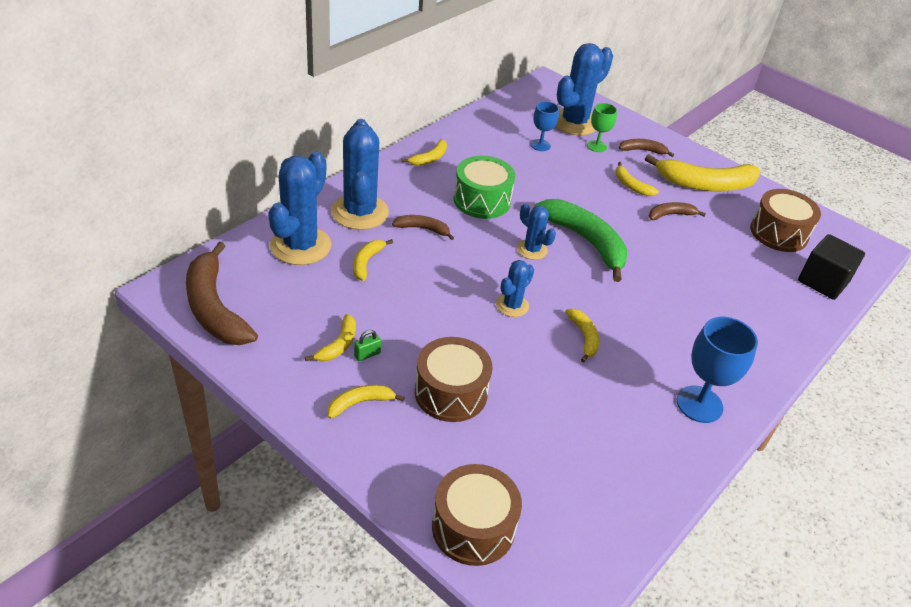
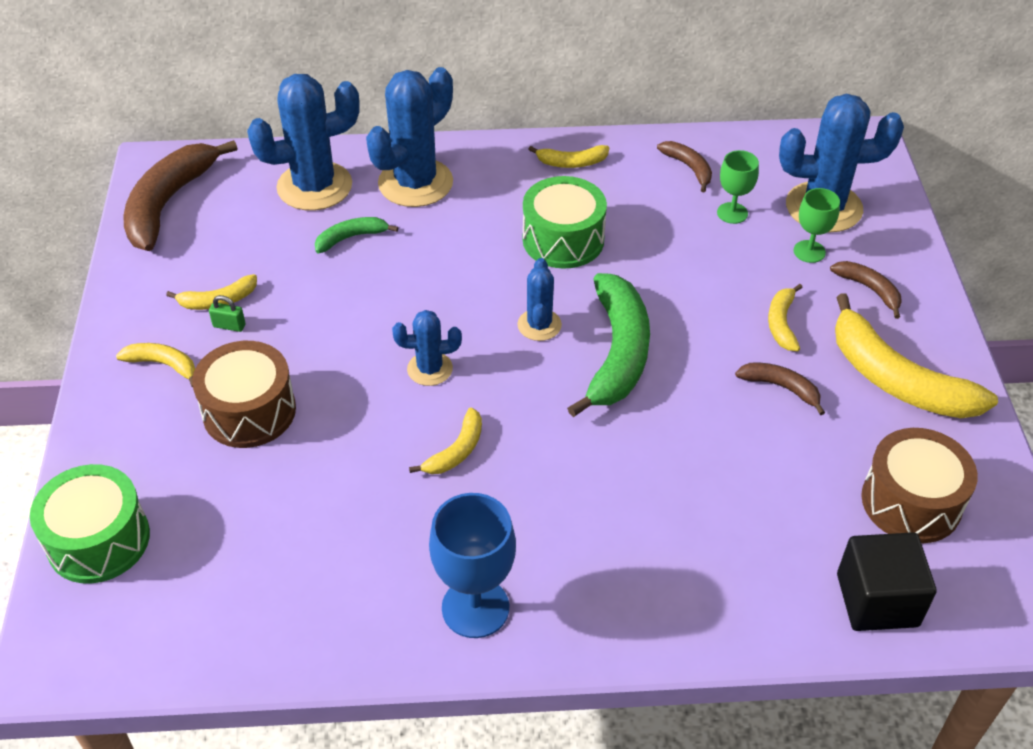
camera: 50 degrees right, 5 degrees up
yellow banana [353,239,393,281] -> green banana [315,217,399,253]
brown banana [392,215,454,240] -> brown banana moved to [657,141,712,192]
brown drum [432,464,522,566] -> green drum [30,464,150,584]
blue goblet [531,101,559,151] -> green goblet [717,150,759,224]

